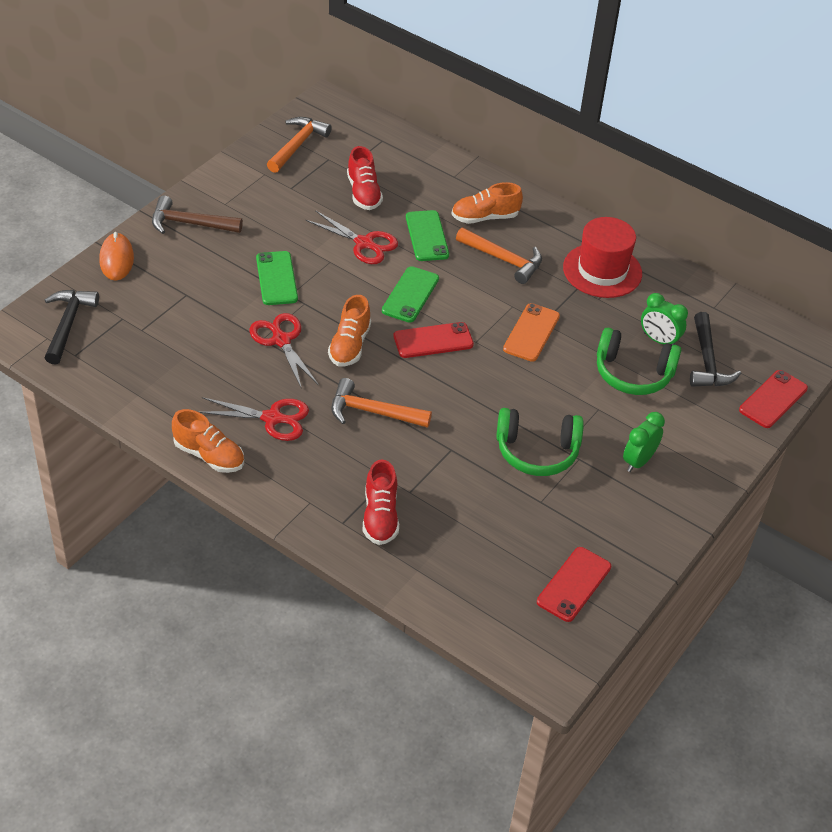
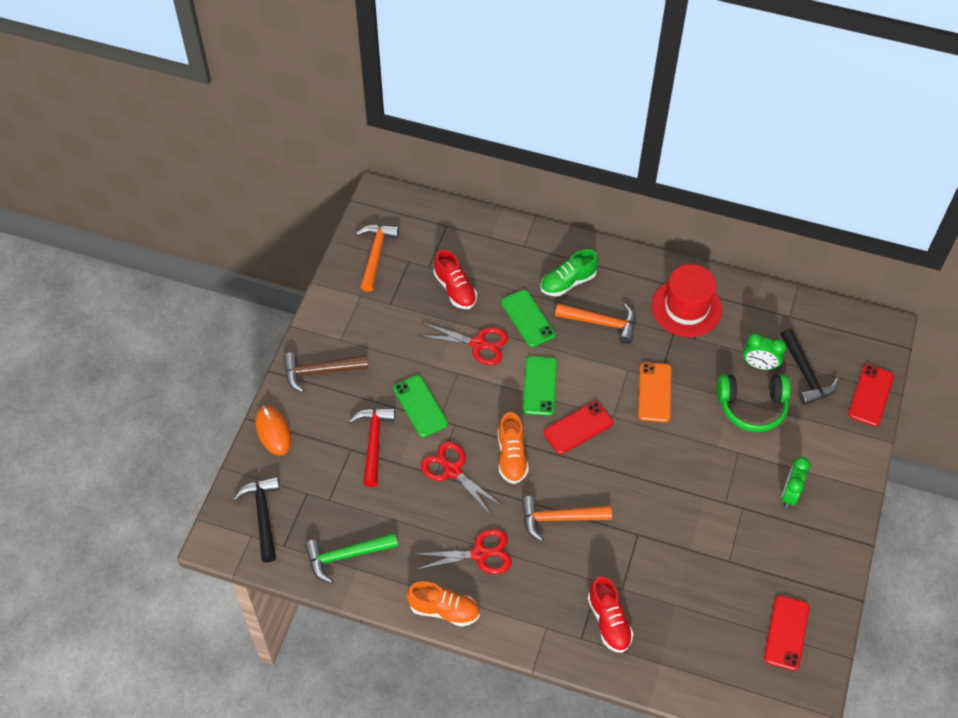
camera: 15 degrees left, 10 degrees up
orange shoe [451,182,523,224] -> green shoe [540,249,599,297]
green headphones [496,408,584,476] -> none
none -> green hammer [305,532,398,583]
none -> red hammer [349,408,395,487]

